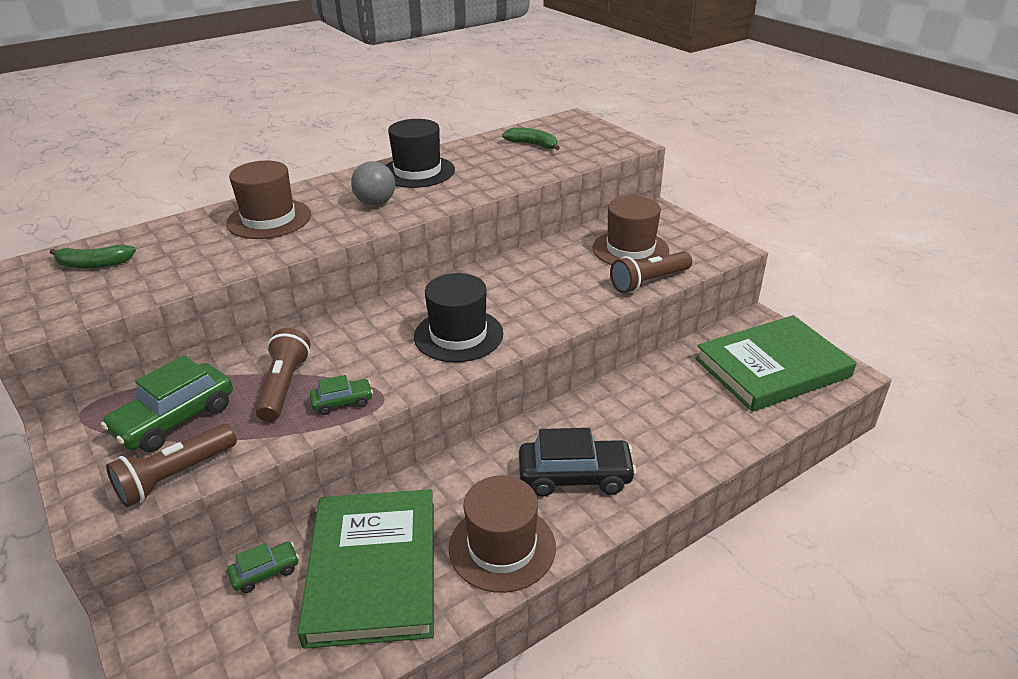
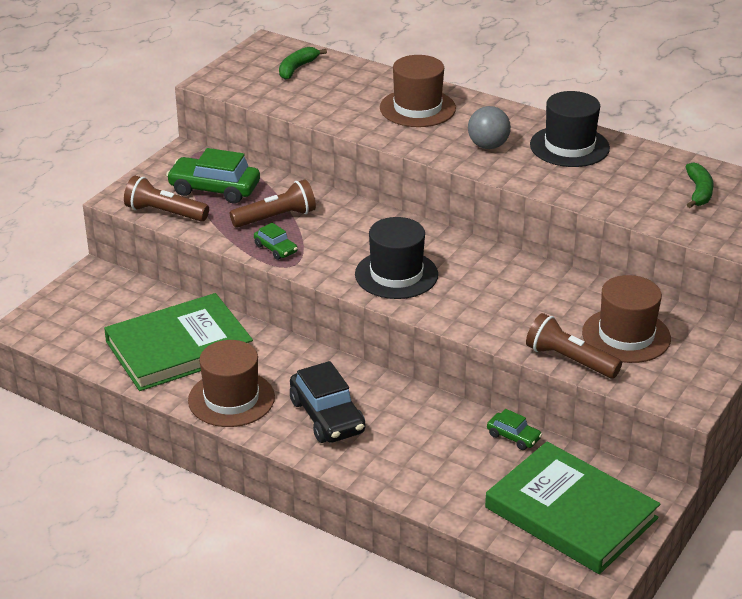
camera: 65 degrees right, 0 degrees up
green banana [50,245,136,269] -> green banana turned 60 degrees clockwise [279,47,327,80]
green car [227,542,299,593] -> green car moved to [487,409,542,450]

